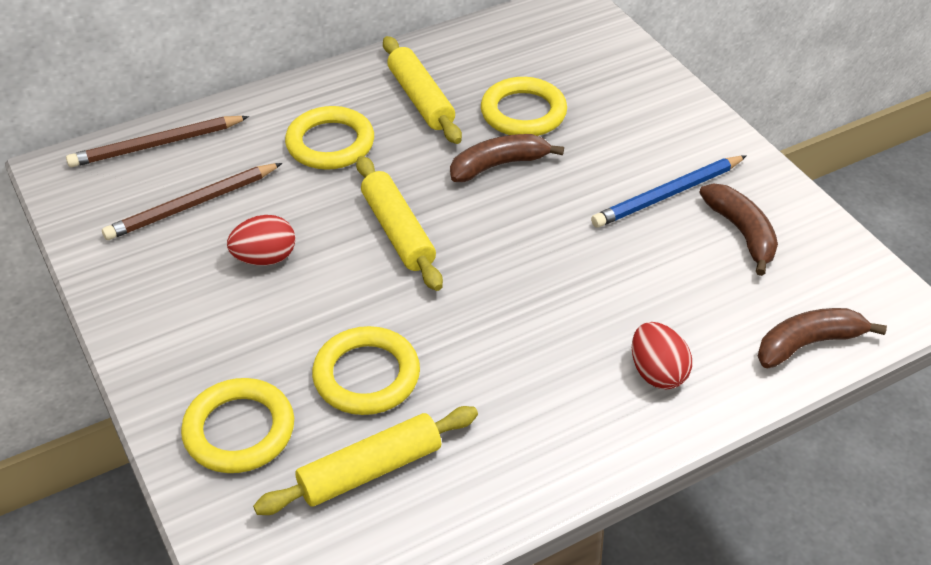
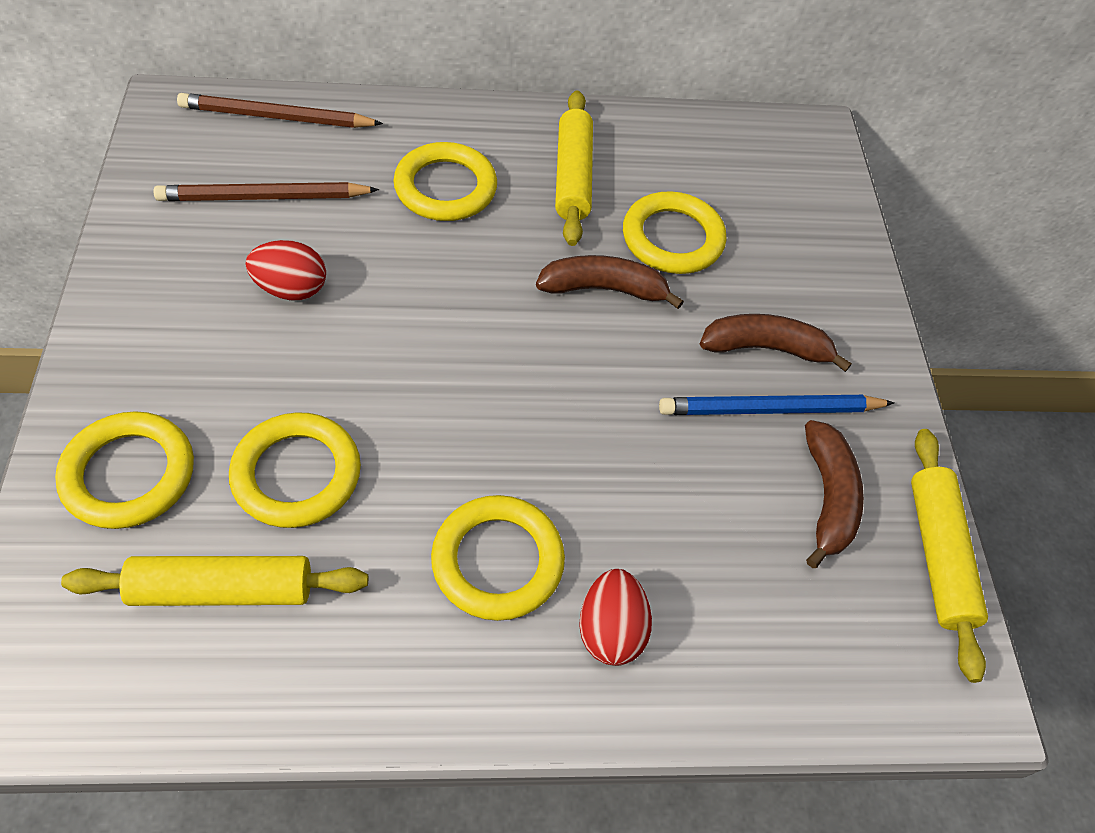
camera: 20 degrees right, 10 degrees up
yellow rolling pin [356,156,443,291] -> yellow rolling pin moved to [911,429,988,683]
brown banana [757,308,887,368] -> brown banana moved to [700,314,852,372]
none -> yellow ring [431,495,565,621]

